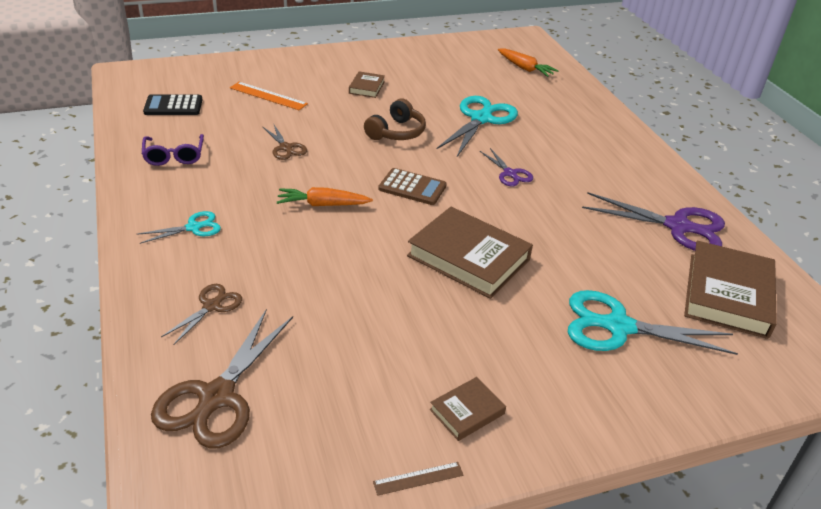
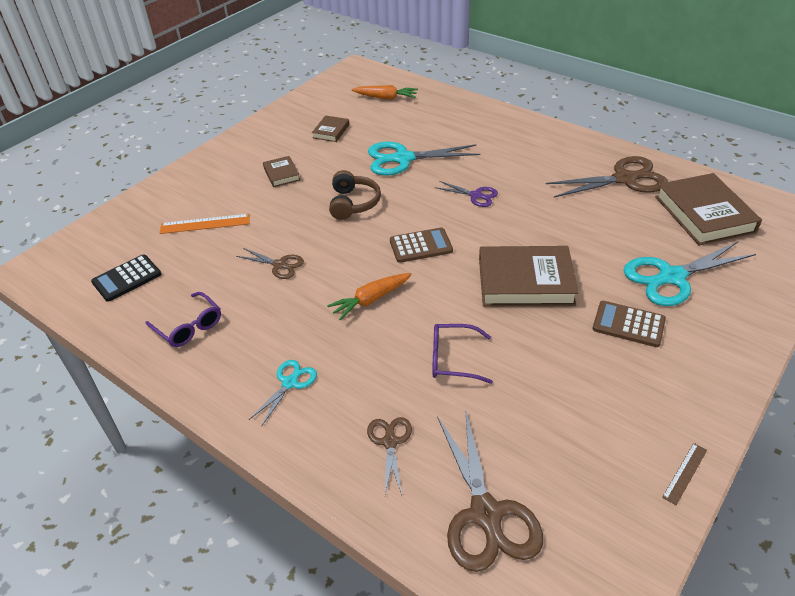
camera: 30 degrees left, 5 degrees up
brown book [430,377,506,441] -> brown book moved to [312,115,349,142]
turquoise scissors [437,96,518,157] -> turquoise scissors turned 90 degrees counterclockwise [368,142,480,176]
purple scissors [582,192,725,251] -> brown scissors [546,156,668,198]
none -> purple glasses [432,324,493,384]
none -> brown calculator [592,301,666,347]

